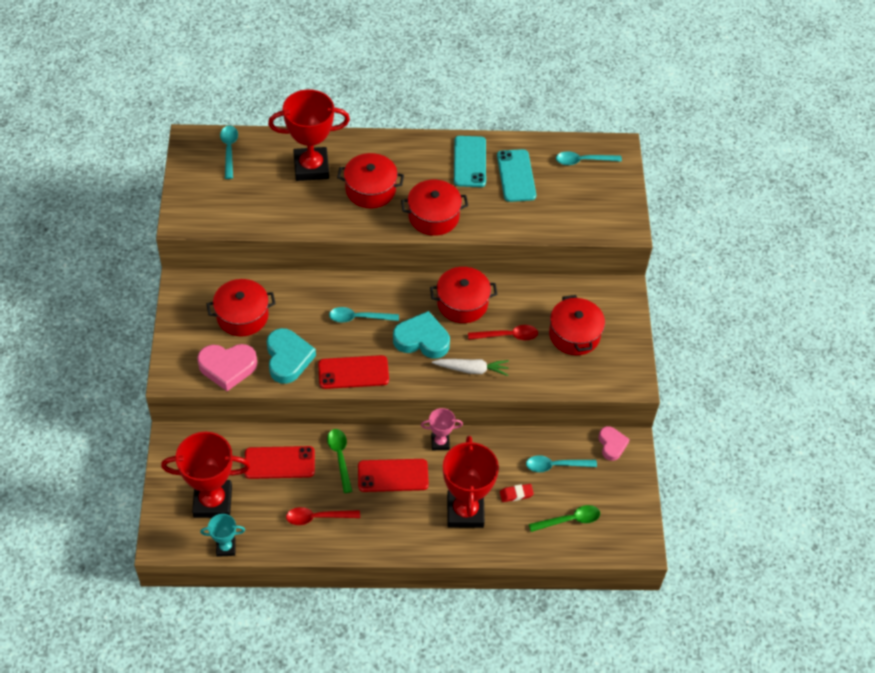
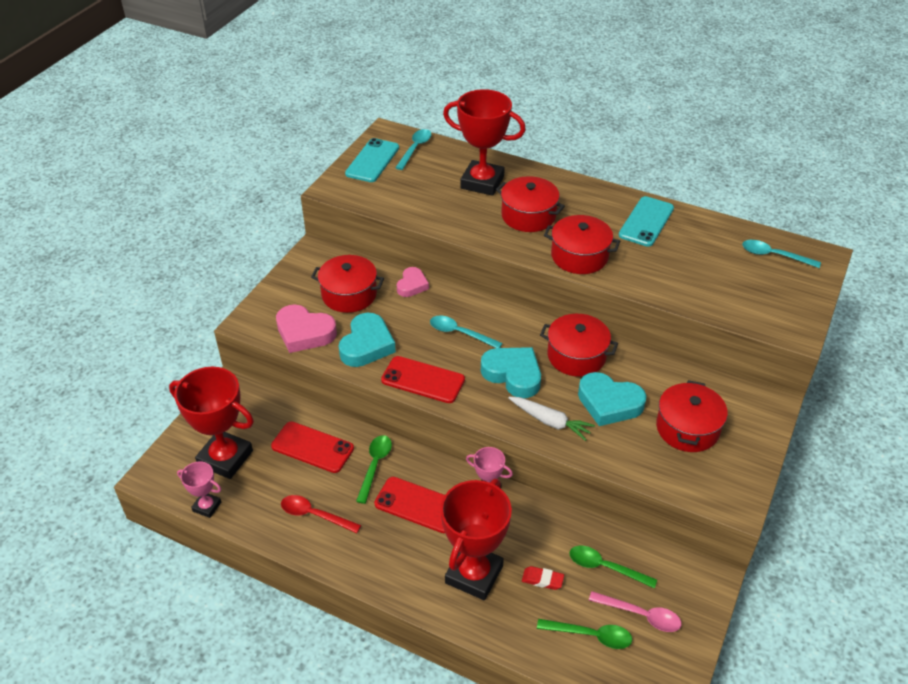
camera: 30 degrees right, 10 degrees down
turquoise trophy [200,514,245,557] -> pink trophy [177,462,221,518]
red spoon [468,325,538,340] -> turquoise heart [578,372,646,426]
turquoise phone [497,149,536,202] -> turquoise phone moved to [345,138,399,182]
turquoise spoon [526,455,597,472] -> green spoon [570,546,657,589]
pink heart [599,426,630,461] -> pink heart moved to [397,267,429,297]
none -> pink spoon [589,591,681,632]

